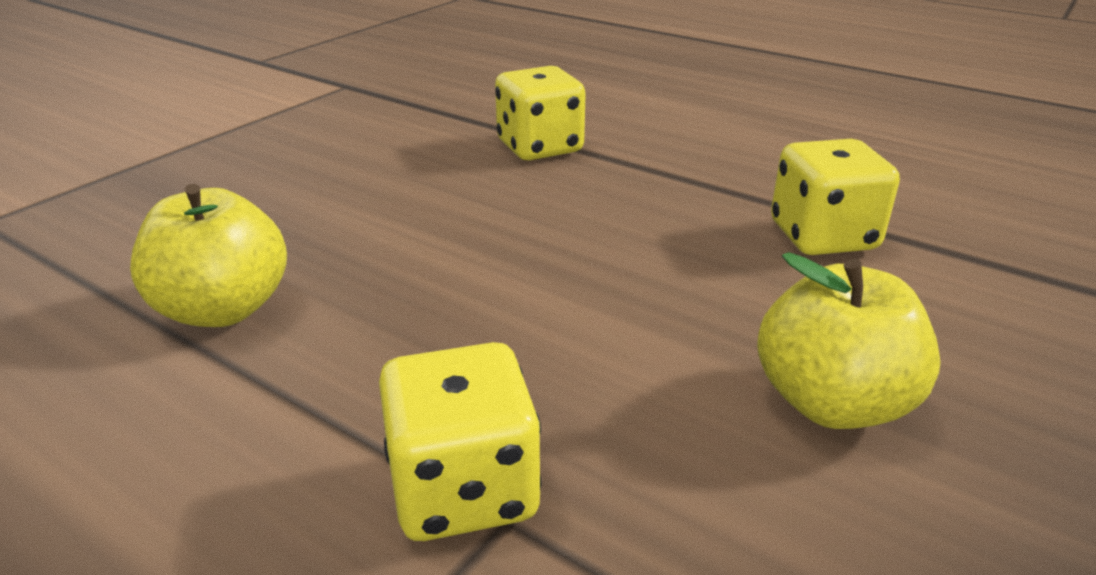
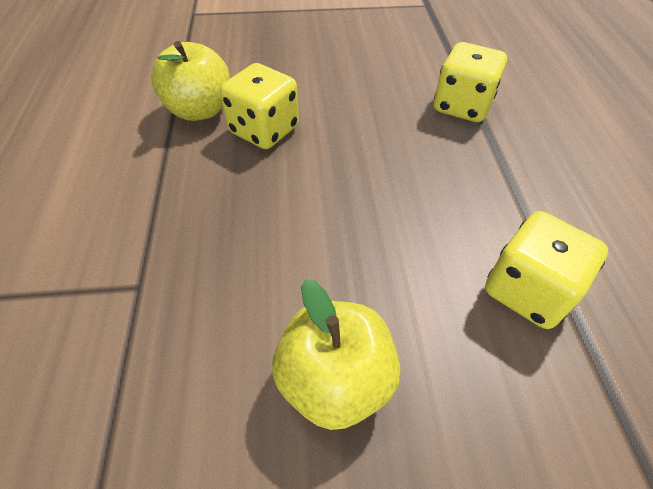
camera: 50 degrees right, 20 degrees up
yellow dice [379,342,542,541] -> yellow dice moved to [220,63,299,149]

